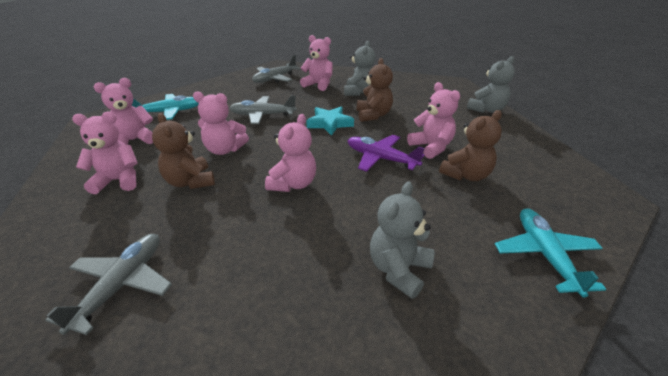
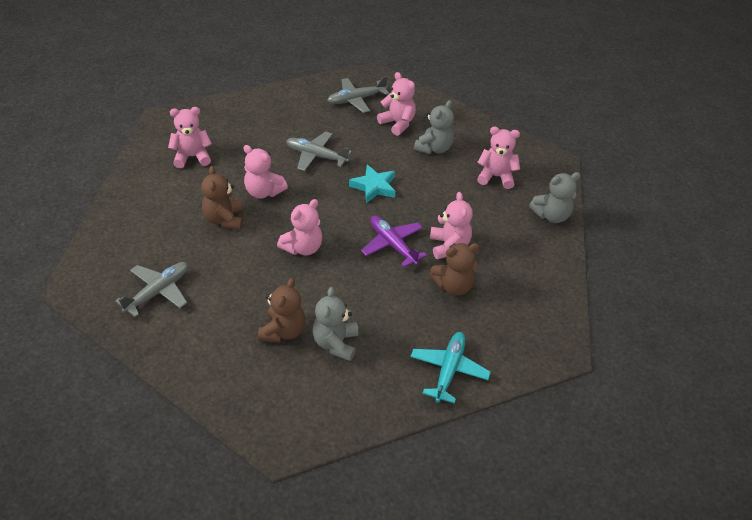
camera: 20 degrees right, 10 degrees up
pink teddy bear [72,112,138,194] -> pink teddy bear moved to [477,127,520,189]
turquoise plane [132,94,199,120] -> none
brown teddy bear [357,58,393,122] -> brown teddy bear moved to [258,278,305,342]
grey teddy bear [370,182,435,299] -> grey teddy bear turned 45 degrees counterclockwise [313,287,358,361]

